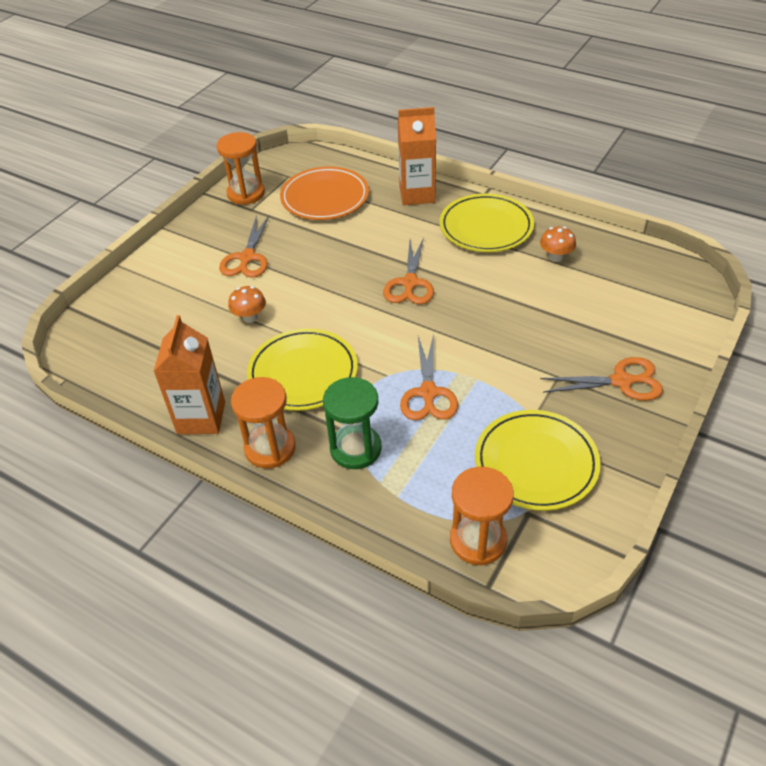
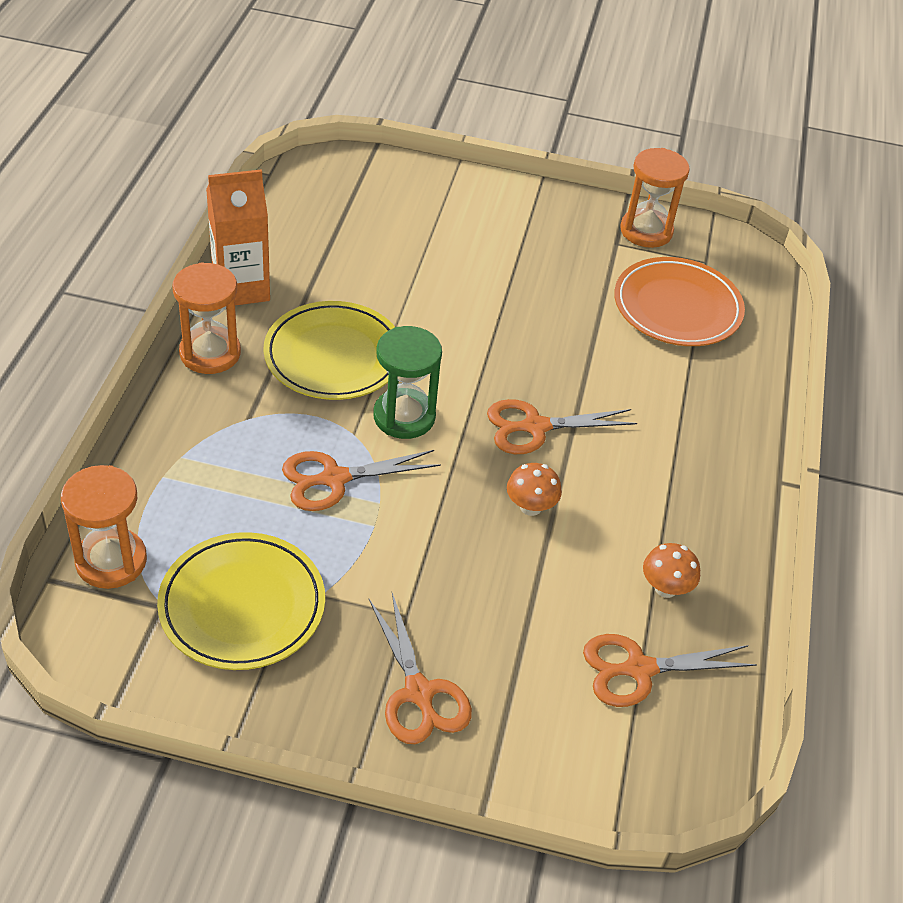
camera: 65 degrees right, 0 degrees up
orange scissors [219,215,270,278] -> orange scissors moved to [583,634,757,707]
orange mushroom [228,286,266,323] -> orange mushroom moved to [507,463,562,516]
green hourglass [323,377,382,469] -> green hourglass moved to [373,326,442,439]
orange carton [398,107,436,205] -> none
yellow plate [440,194,534,252] -> none

